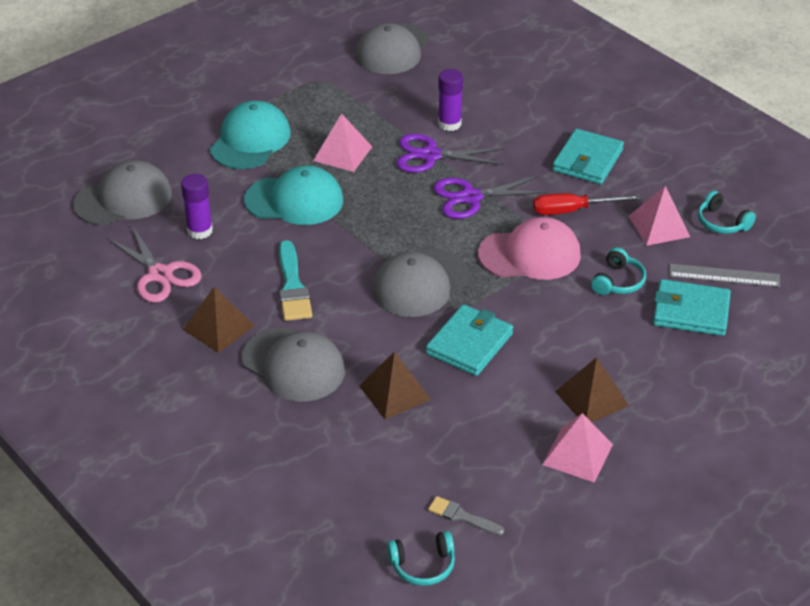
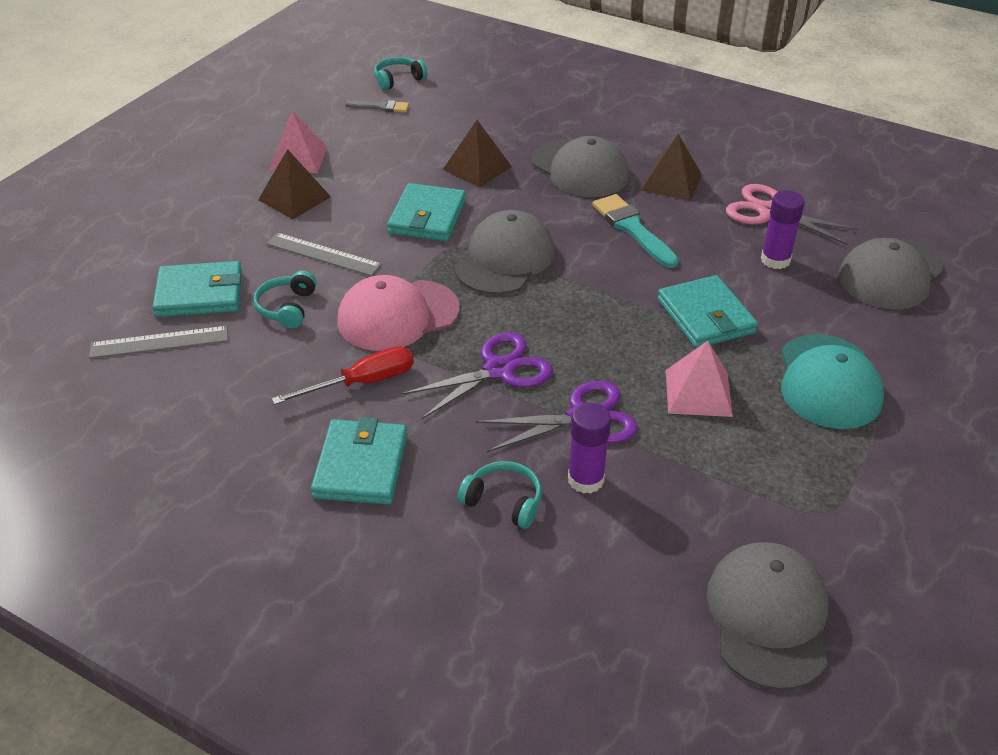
camera: 160 degrees right, 0 degrees up
grey cap [242,328,345,402] -> grey cap turned 150 degrees counterclockwise [532,136,629,197]
turquoise cap [244,166,343,225] -> turquoise wallet [658,275,758,348]
pink pyramid [629,186,690,246] -> none
turquoise headphones [698,191,756,234] -> turquoise headphones moved to [458,461,542,529]
none -> grey ruler [266,233,382,276]

